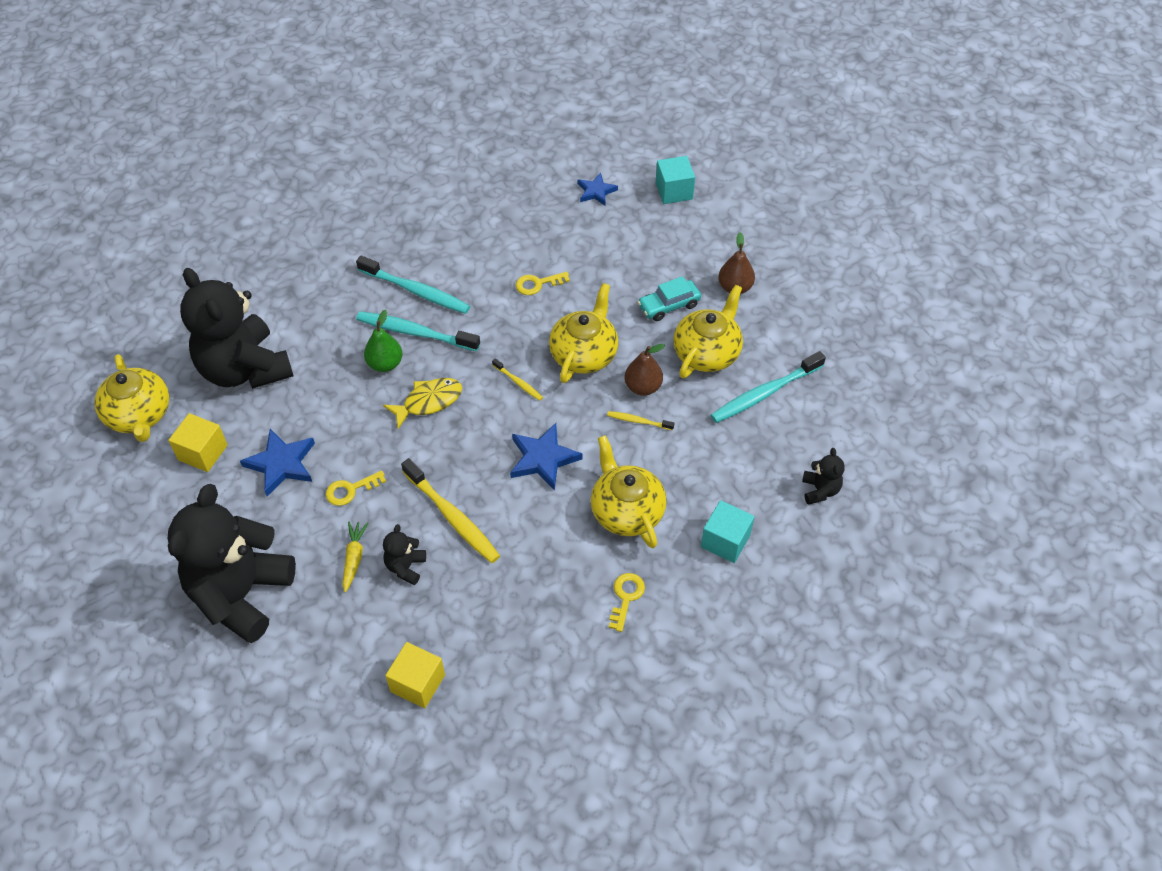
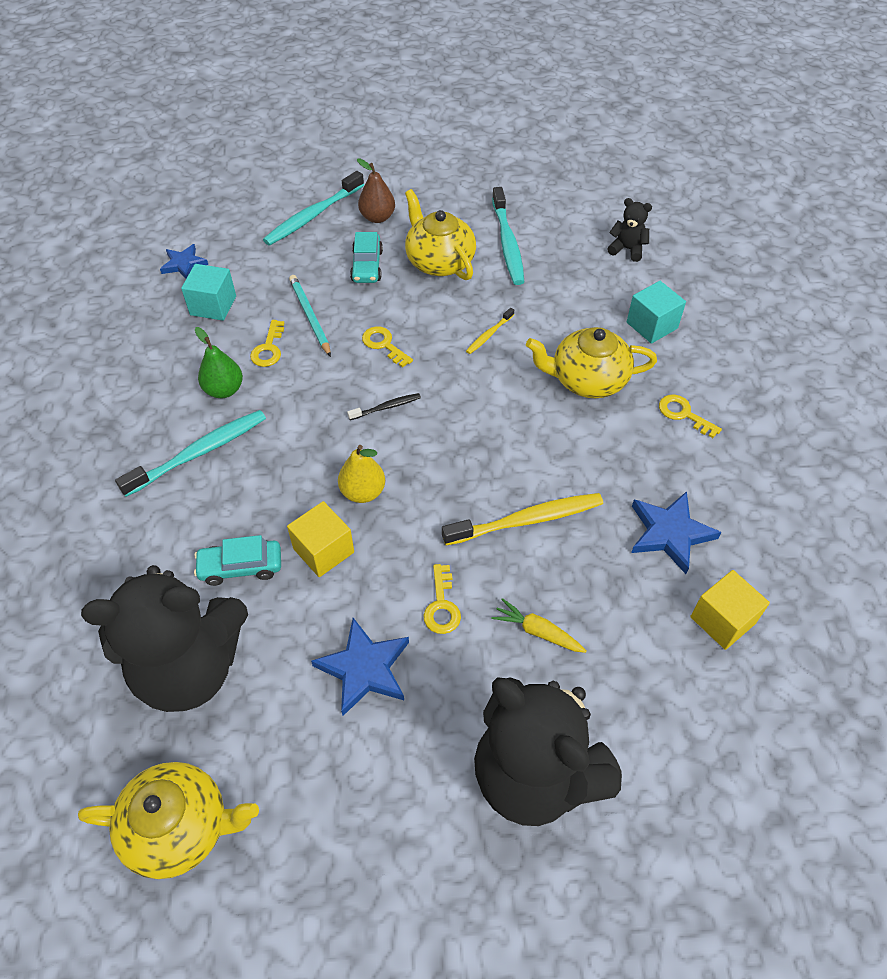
camera: 65 degrees left, 0 degrees up
yellow cube [168,413,228,472] -> yellow cube moved to [287,501,354,577]
turquoise toothbrush [356,311,480,351] -> turquoise toothbrush moved to [263,171,364,246]
green pear [364,310,403,372] -> green pear moved to [195,327,243,398]
yellow fish [383,378,462,429] -> yellow pear [338,445,385,503]
black teddy bear [383,524,426,585] -> none
yellow toothbrush [492,358,543,401] -> black toothbrush [347,393,421,420]
blue star [510,423,583,491] -> blue star moved to [631,491,721,574]
yellow teapot [549,283,618,383] -> yellow key [362,326,413,368]
brown pear [625,344,665,396] -> none
turquoise cube [656,156,695,204] -> turquoise cube moved to [181,264,236,321]
none -> turquoise car [194,535,281,586]
none -> turquoise pencil [289,275,331,357]

